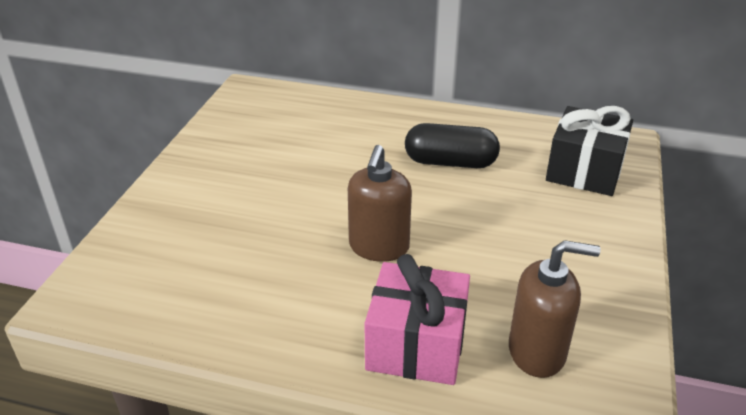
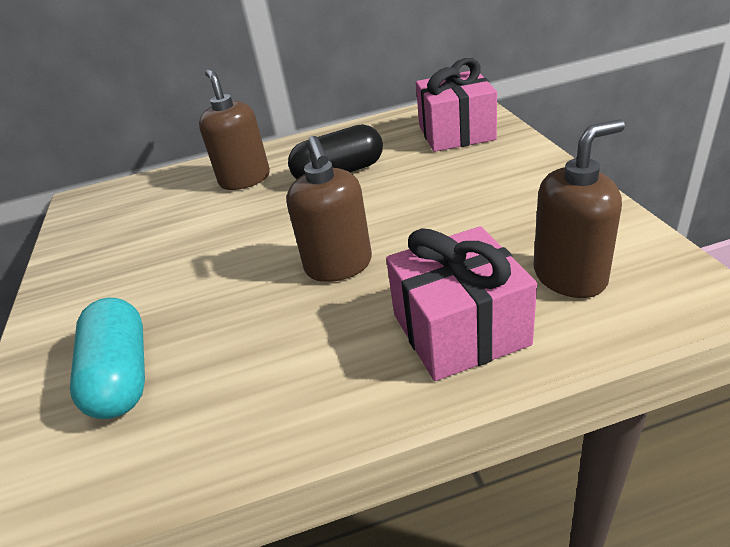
camera: 25 degrees left, 0 degrees up
black gift [546,106,633,196] -> pink gift [416,58,497,152]
none -> turquoise capsule [70,298,145,419]
none -> brown soap dispenser [199,69,270,190]

